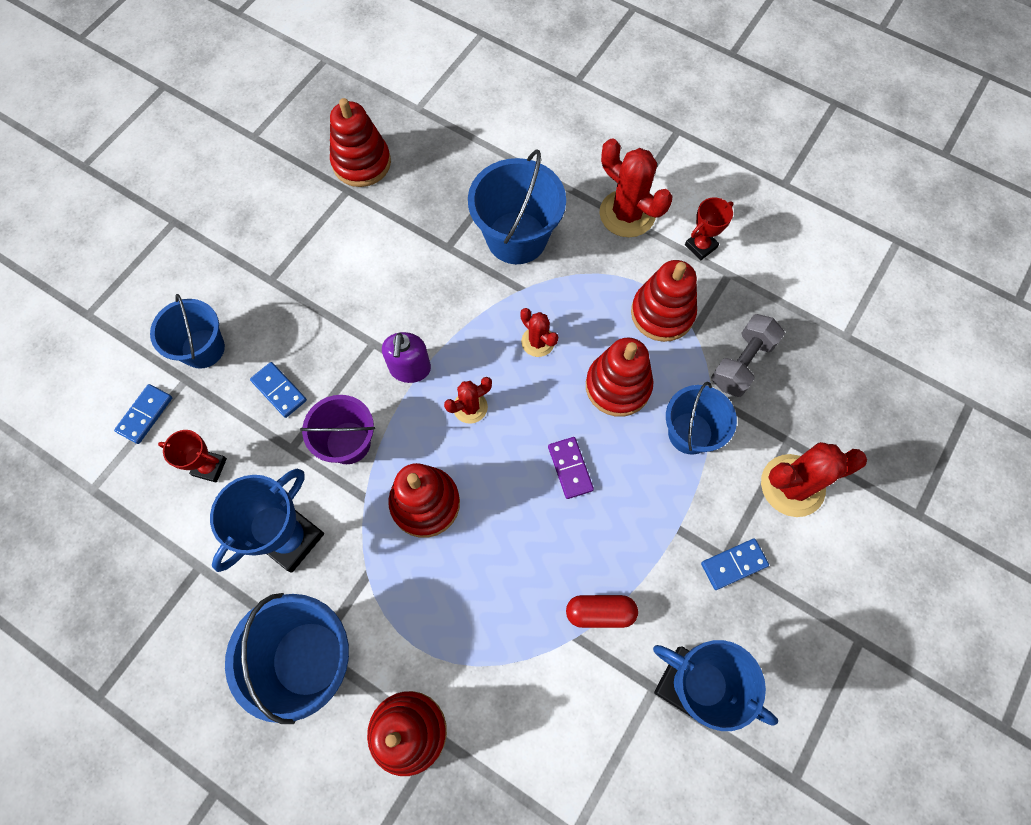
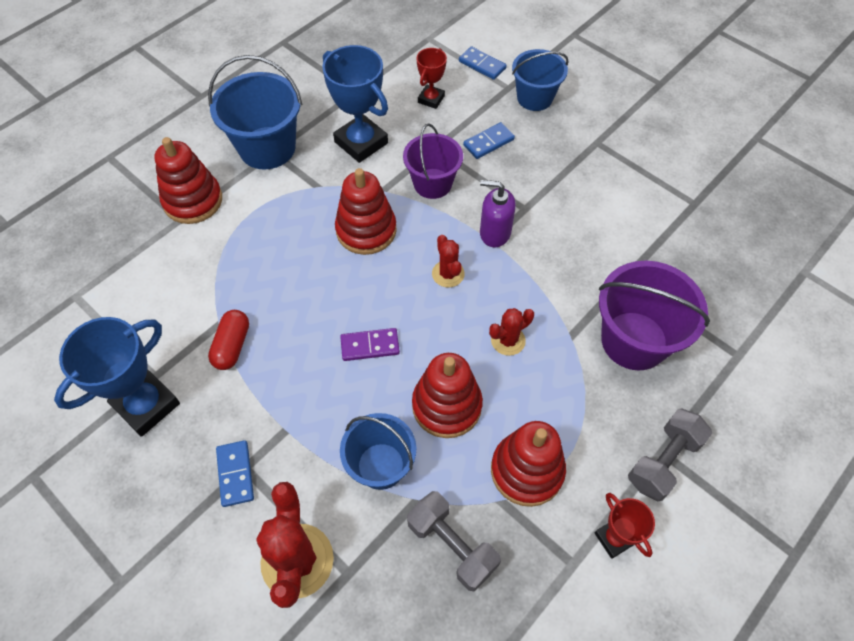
camera: 100 degrees right, 10 degrees down
red stacking toy [330,98,391,187] -> none
blue bucket [468,150,566,264] -> purple bucket [599,261,710,370]
red cactus [599,138,672,237] -> grey dumbbell [628,409,712,501]

